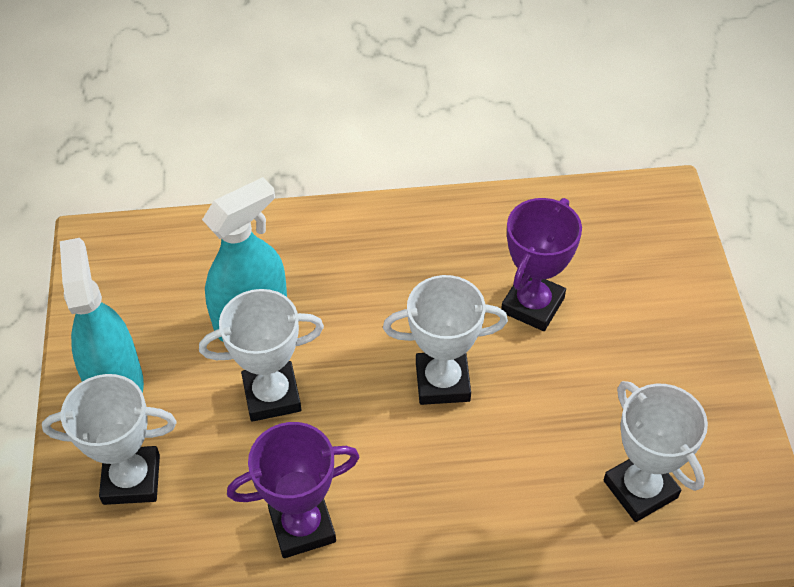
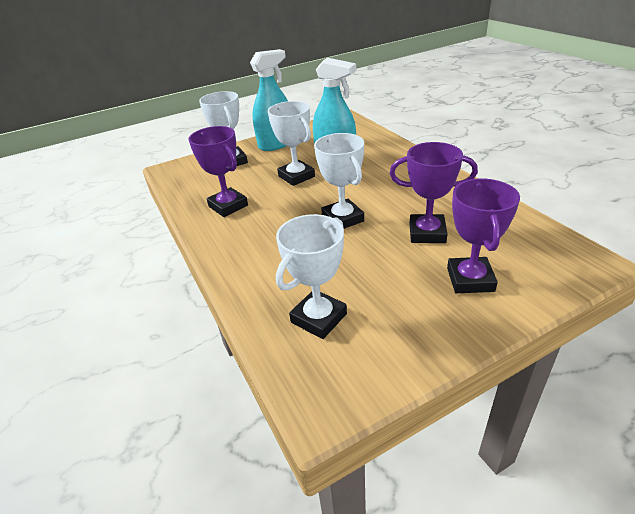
camera: 70 degrees right, 15 degrees down
none -> purple trophy [447,178,520,293]

